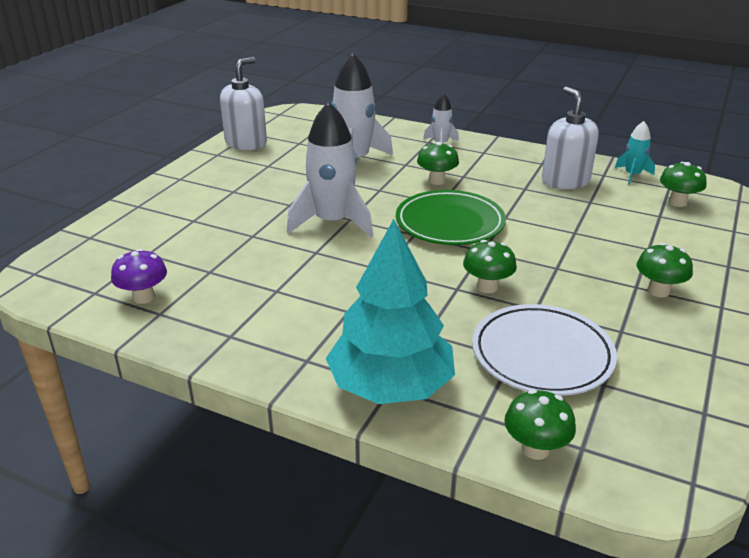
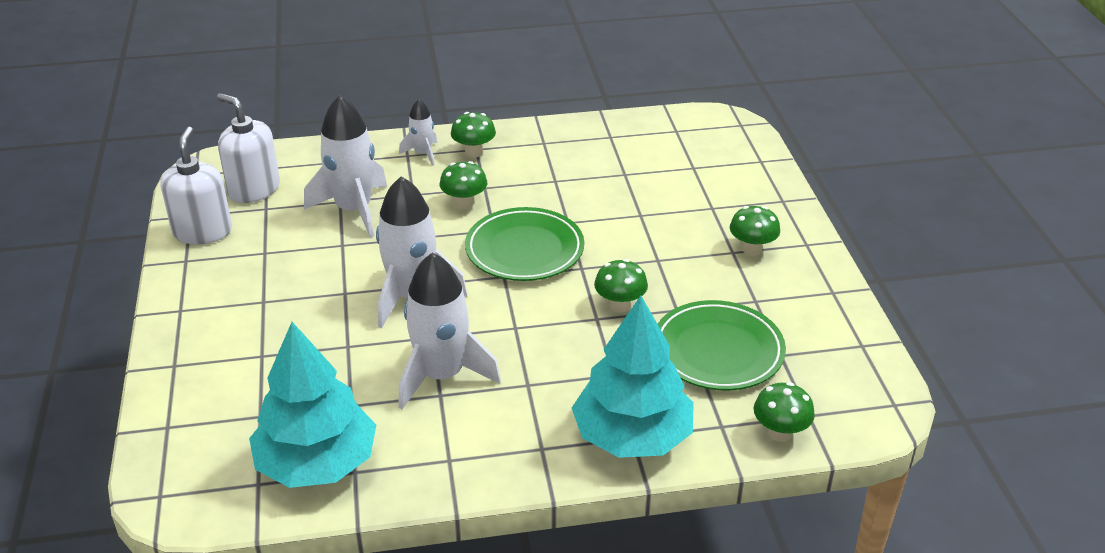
camera: 35 degrees left, 5 degrees up
purple mushroom [111,249,167,304] -> turquoise tree [249,322,376,488]
white plate [472,304,617,396] -> green plate [658,300,786,391]
white soap dispenser [542,87,599,189] -> white soap dispenser moved to [217,93,280,203]
turquoise rocket [615,121,655,185] -> none
green mushroom [660,162,707,207] -> green mushroom moved to [451,112,496,157]
none -> white rocket [398,252,501,409]

